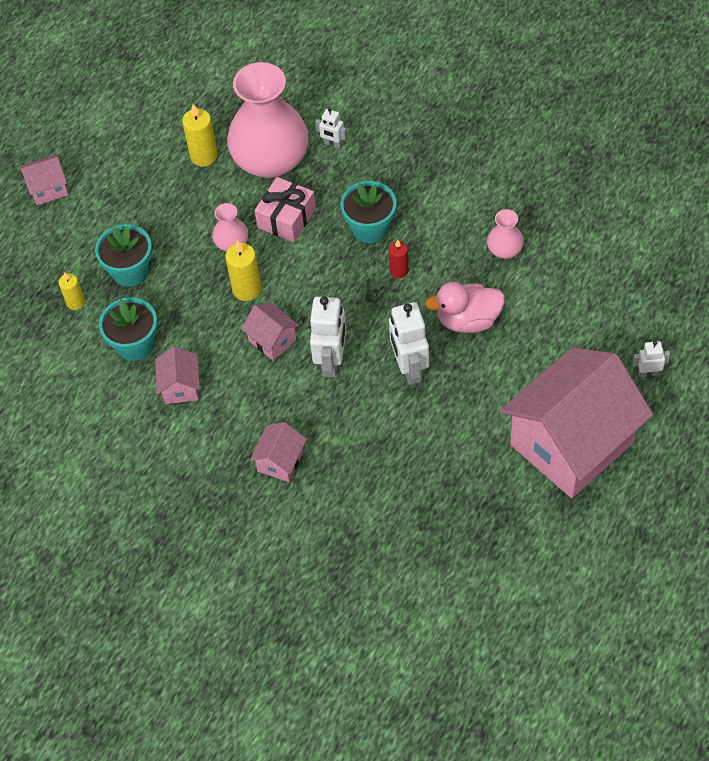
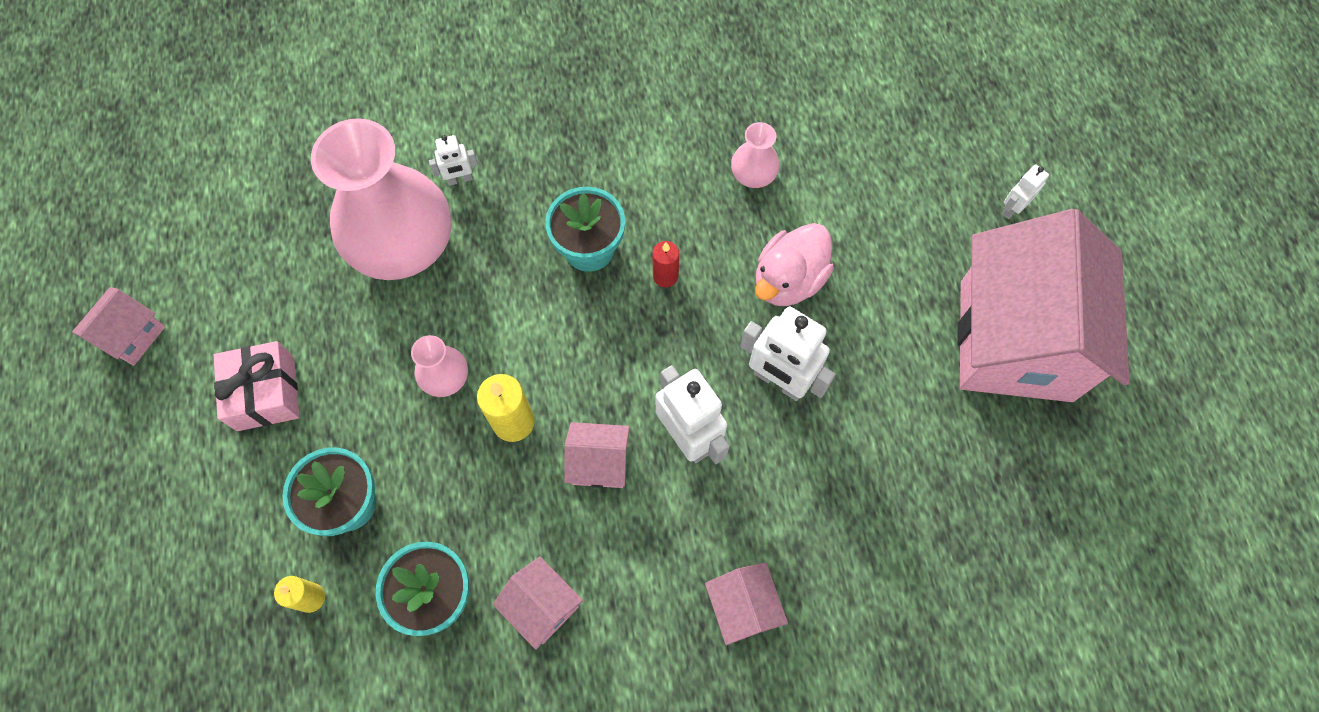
camera: 45 degrees left, 10 degrees up
pink house [20,154,68,205] -> pink house moved to [72,287,165,366]
yellow candle [182,104,218,167] -> none
pink gift [254,177,316,242] -> pink gift moved to [214,341,300,431]

